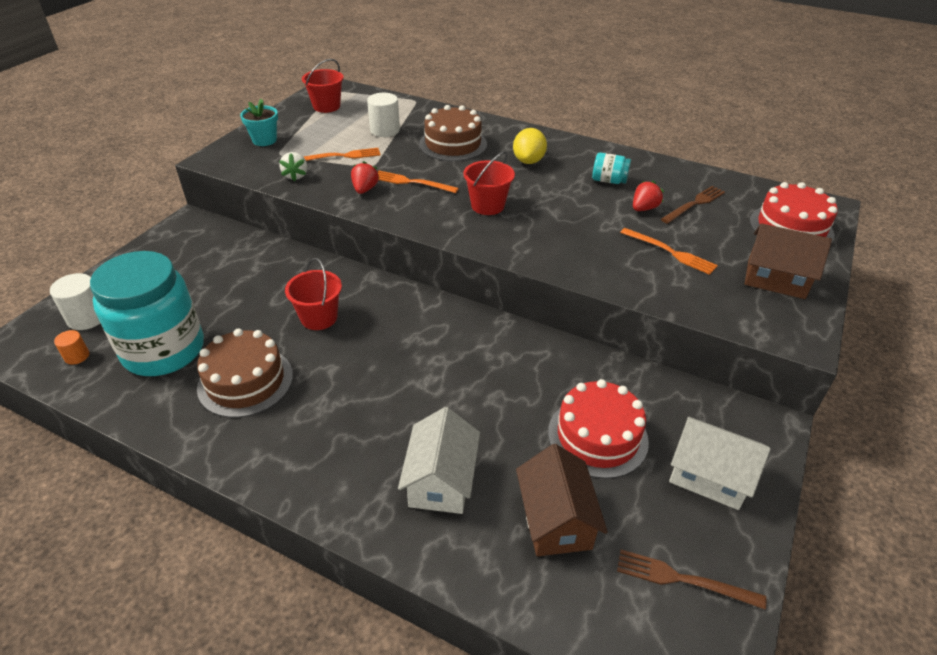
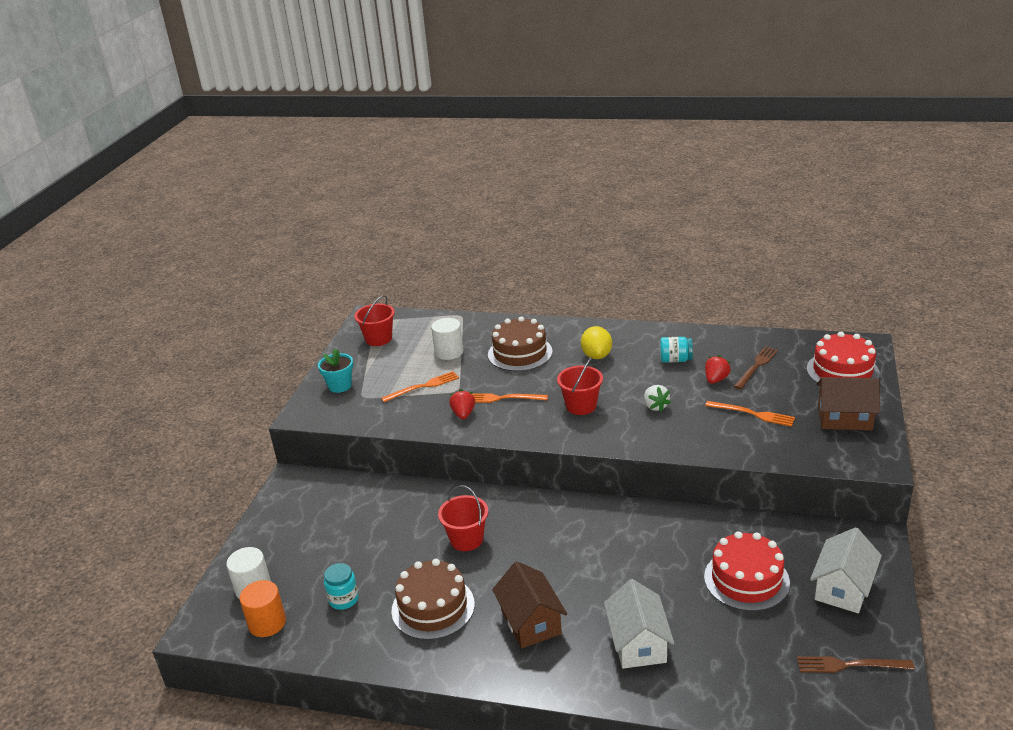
camera: 10 degrees left, 10 degrees down
orange cylinder [54,330,89,365] -> orange cylinder [240,580,286,637], size x1.74
turquoise jar [90,251,204,376] -> turquoise jar [324,563,359,610], size x0.41
white strawberry [279,152,308,181] -> white strawberry moved to [644,385,671,412]
brown house [516,444,608,556] -> brown house moved to [492,561,567,648]
white house [669,417,771,510] -> white house turned 75 degrees counterclockwise [810,527,882,613]

